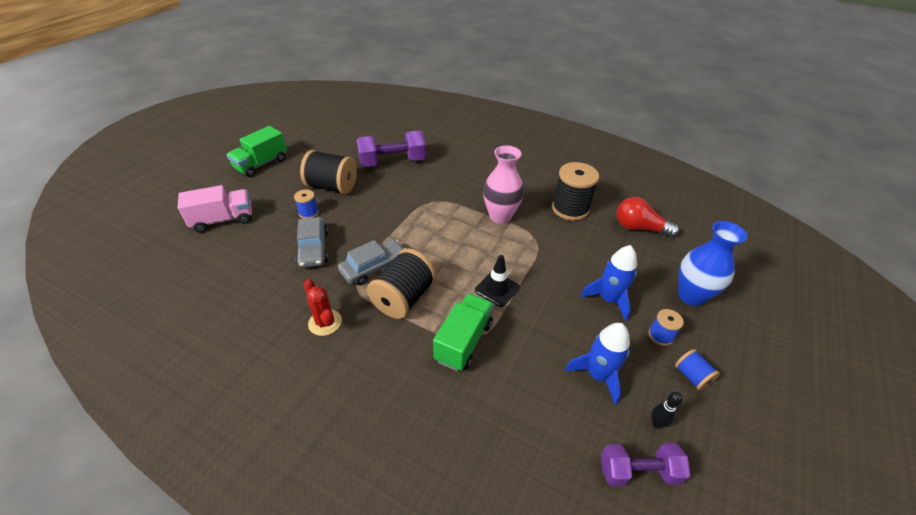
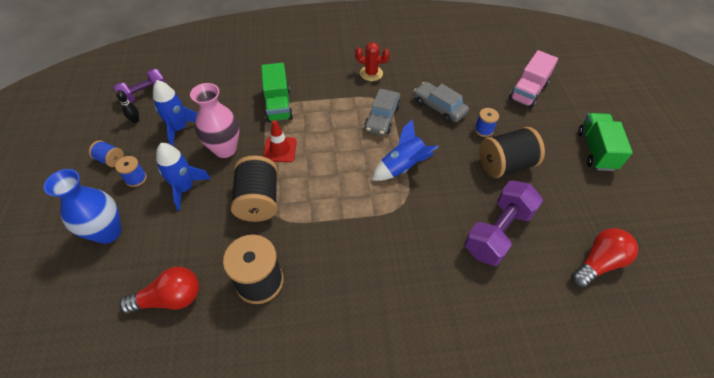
camera: 145 degrees right, 10 degrees up
black spool [367,248,436,319] -> black spool moved to [231,155,278,222]
black traffic cone [475,255,520,307] -> red traffic cone [263,120,297,162]
pink vase [483,146,524,224] -> pink vase moved to [190,83,239,158]
none -> blue rocket [372,119,438,181]
none -> red light bulb [571,228,638,287]

